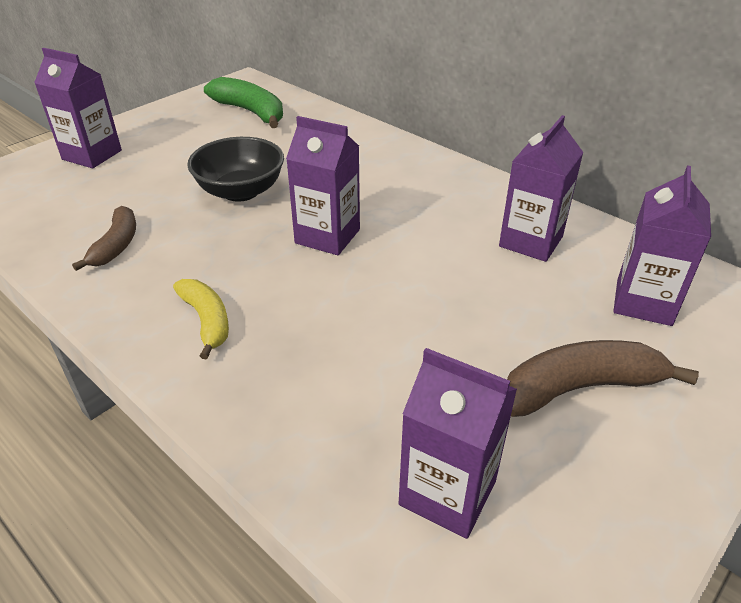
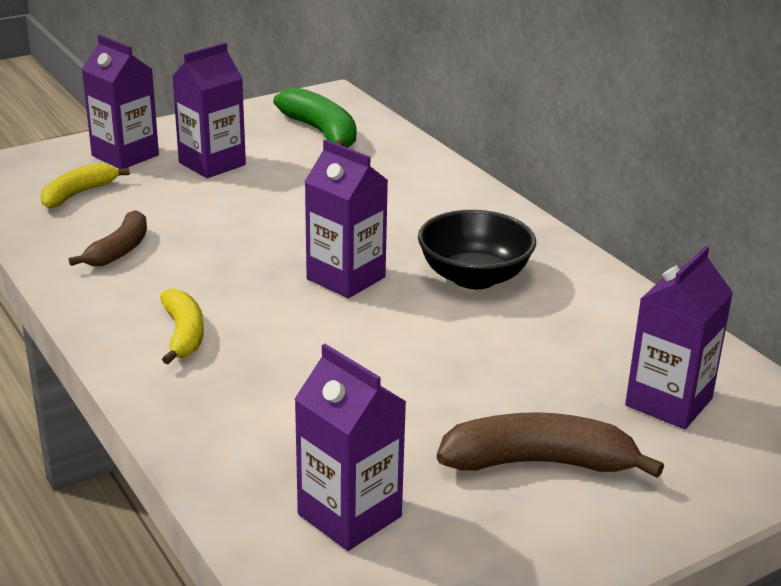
camera: 15 degrees right, 10 degrees down
black bowl [187,137,284,202] -> black bowl moved to [418,210,536,289]
purple carton [499,115,584,262] -> purple carton moved to [172,42,246,178]
none -> yellow banana [41,163,130,208]

